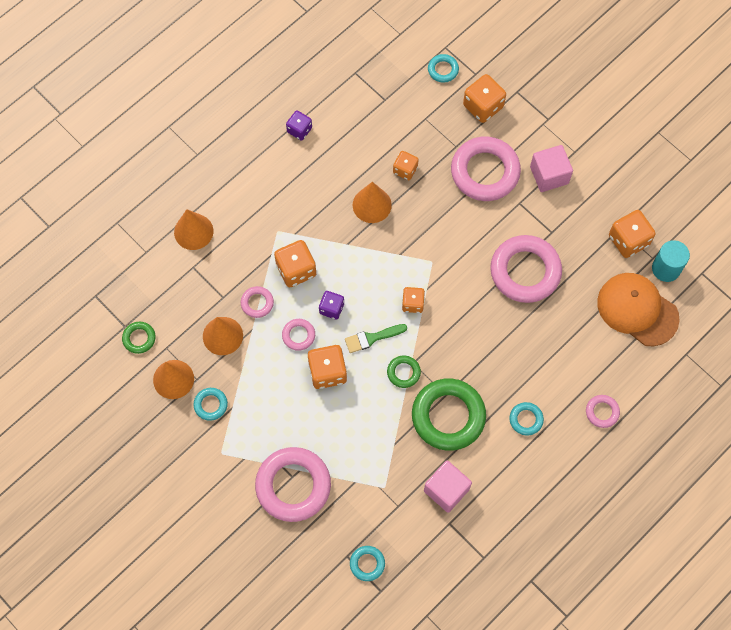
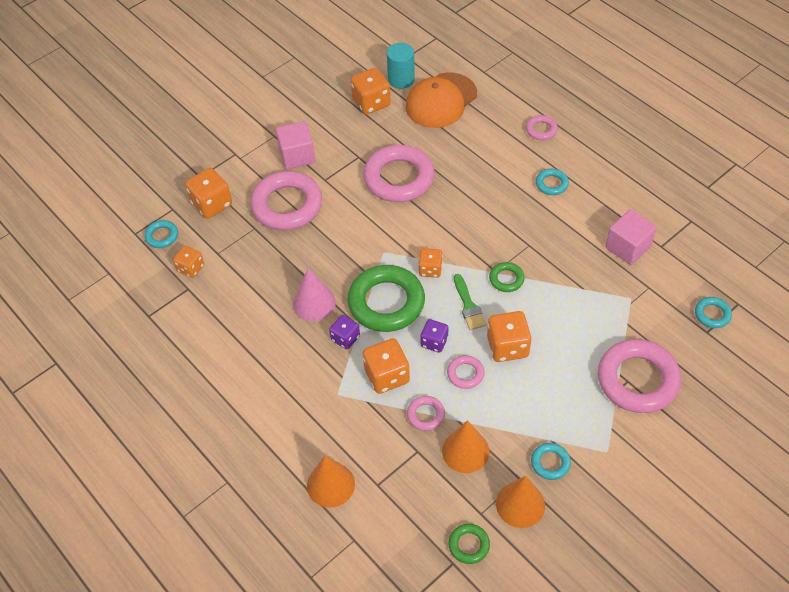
camera: 85 degrees left, 15 degrees down
purple dice [286,110,312,140] -> purple dice moved to [329,315,360,349]
orange cone [353,182,392,223] -> pink cone [293,268,336,321]
orange dice [393,151,419,180] -> orange dice moved to [173,246,204,278]
green ring [412,378,486,451] -> green ring moved to [347,265,425,332]

